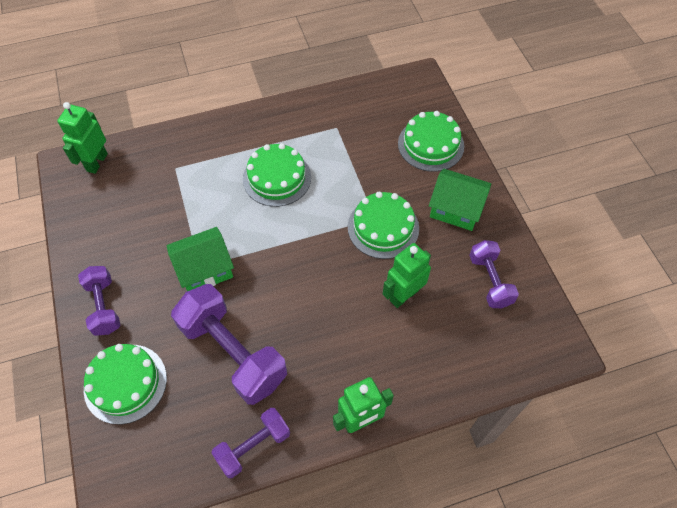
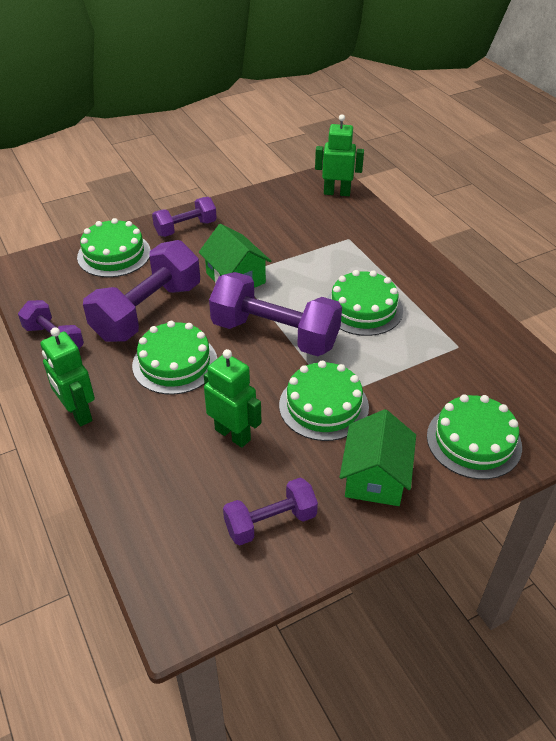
camera: 80 degrees right, 15 degrees down
none -> green cake [132,321,217,395]
none -> purple dumbbell [209,272,342,356]

